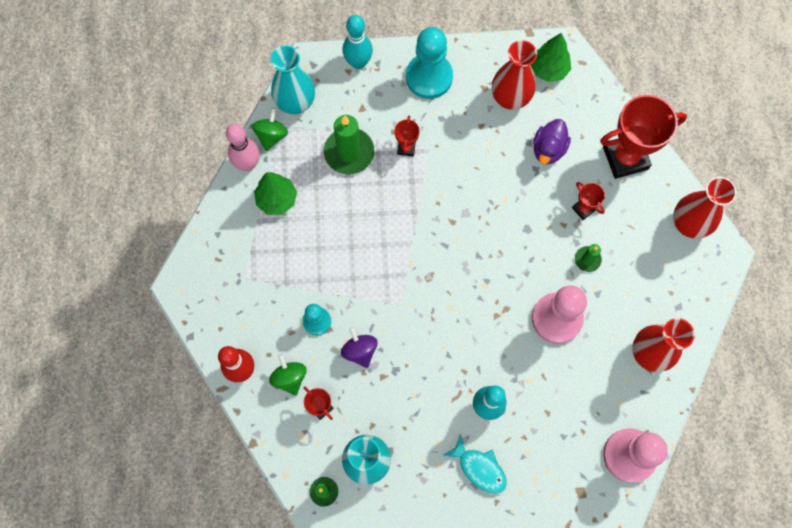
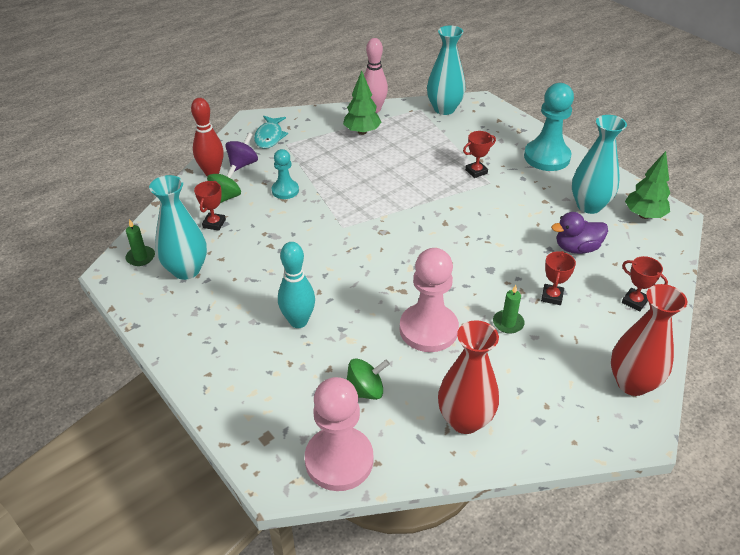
camera: 55 degrees right, 30 degrees down
green spinning top [252,108,288,151] -> green spinning top moved to [346,358,390,400]
green candle [324,115,374,174] -> none
purple spinning top [341,327,378,368] -> purple spinning top moved to [225,133,258,171]
turquoise bowling pin [342,15,373,69] -> none
turquoise fish [442,434,507,494] -> turquoise fish moved to [254,116,288,149]
red vase [492,40,537,110] -> turquoise vase [572,115,627,214]
red trophy [600,95,687,179] -> red trophy [622,256,668,312], size x0.47

